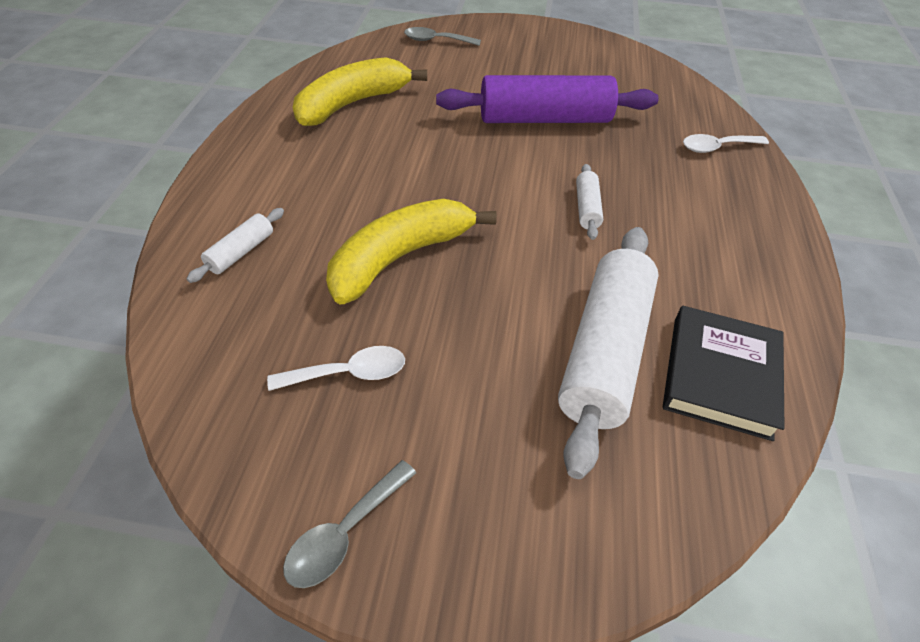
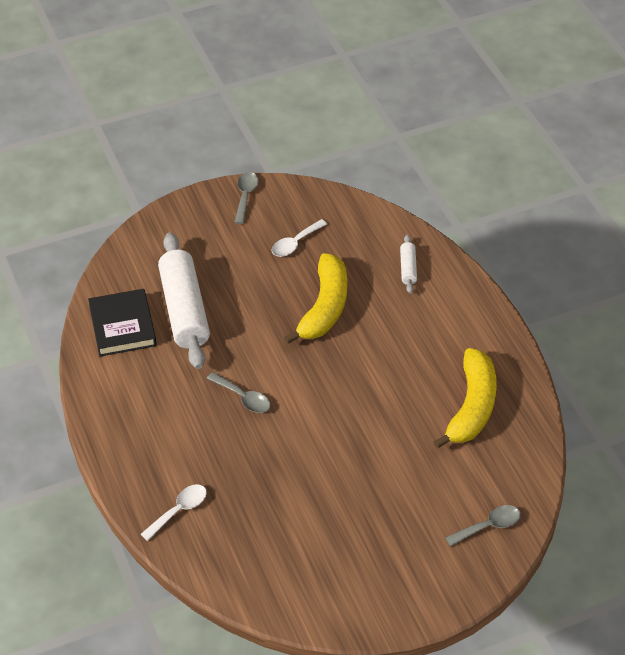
camera: 150 degrees right, 0 degrees up
purple rolling pin [436,75,659,123] -> none
white rolling pin [576,164,603,240] -> grey spoon [207,372,270,413]

